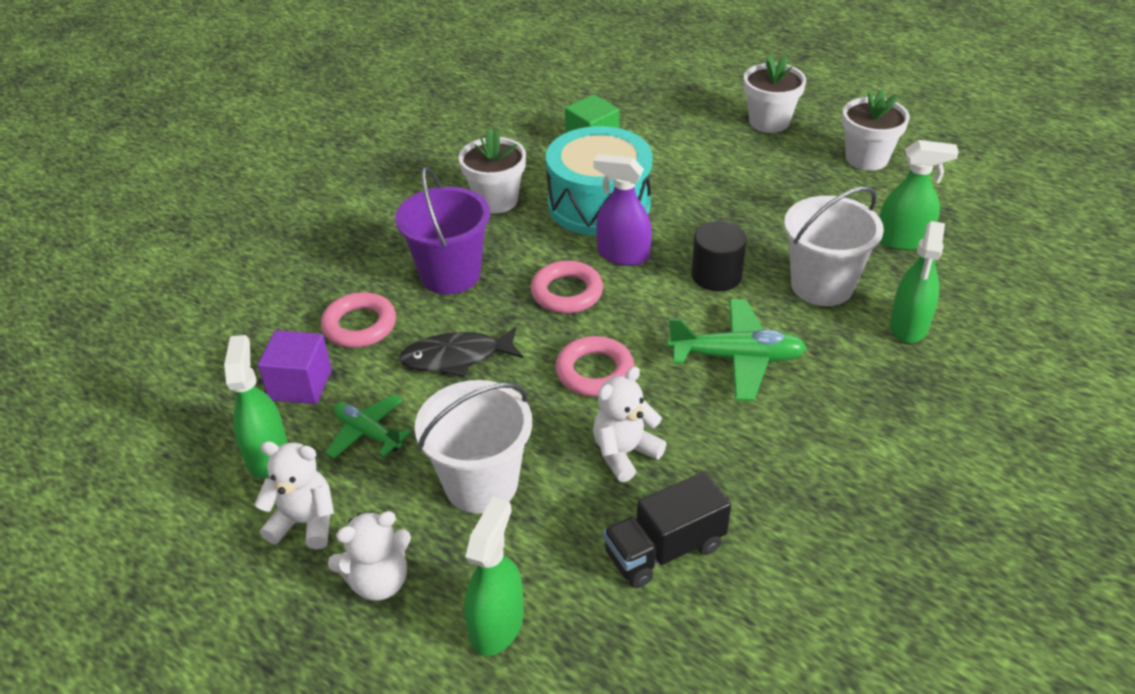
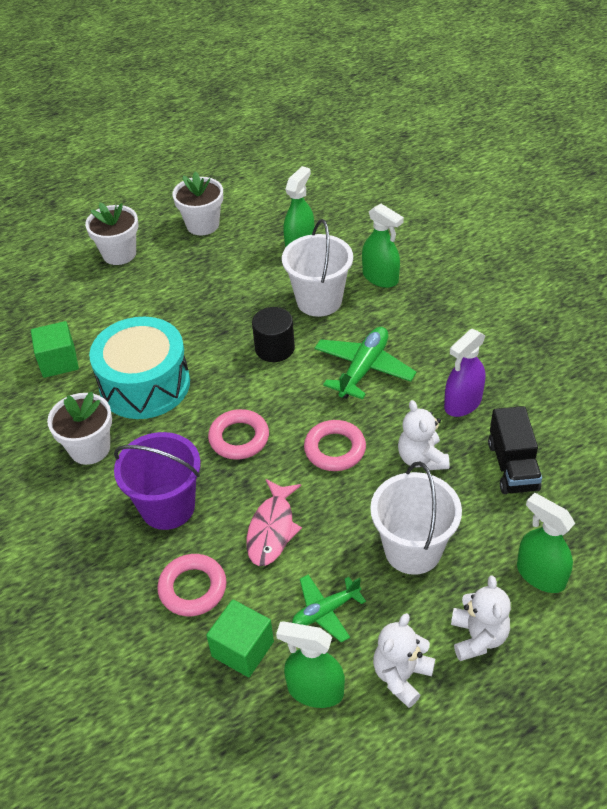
camera: 65 degrees left, 5 degrees up
purple cube [258,330,332,404] -> green cube [206,599,274,678]
black fish [399,327,523,377] -> pink fish [246,479,302,566]
purple spray bottle [593,154,652,266] -> purple spray bottle moved to [444,329,485,417]

